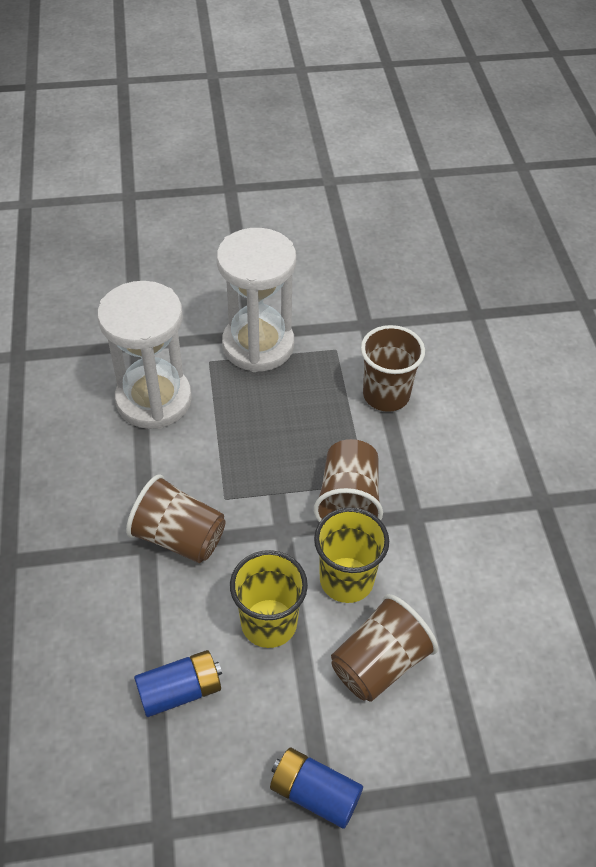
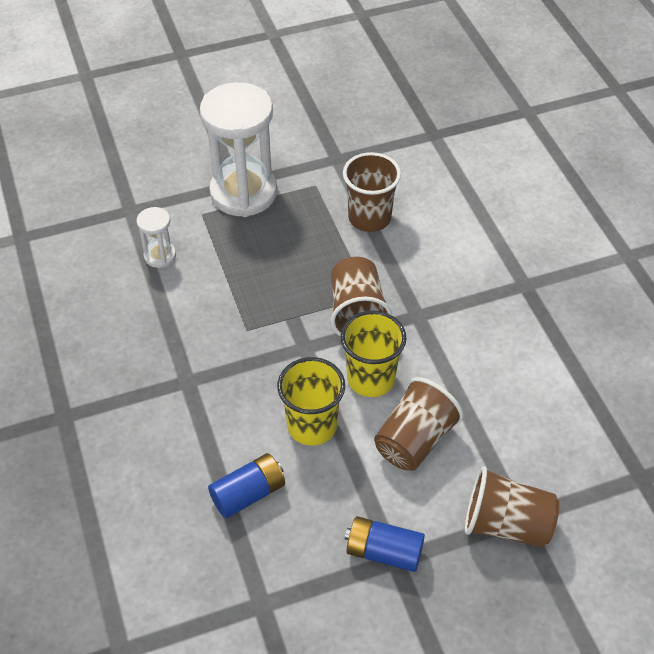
camera: 10 degrees left, 0 degrees up
white hourglass [97,281,192,429] -> white hourglass [137,207,176,268], size x0.46
brown cup [126,474,225,563] -> brown cup moved to [465,466,560,548]

